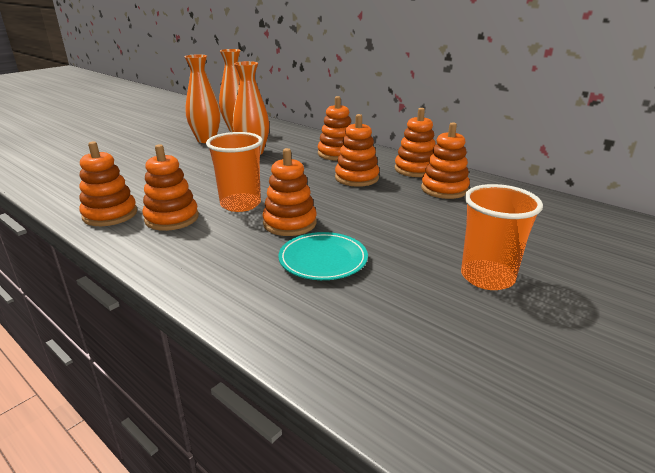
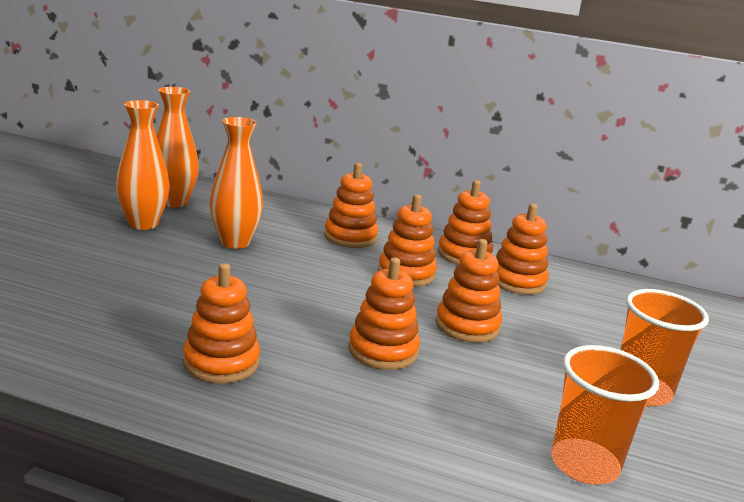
camera: 25 degrees left, 5 degrees down
orange stacking toy [79,141,137,226] -> orange stacking toy moved to [435,239,502,343]
orange cup [206,132,263,212] -> orange cup moved to [551,345,659,484]
turquoise plate [278,232,368,280] -> none

